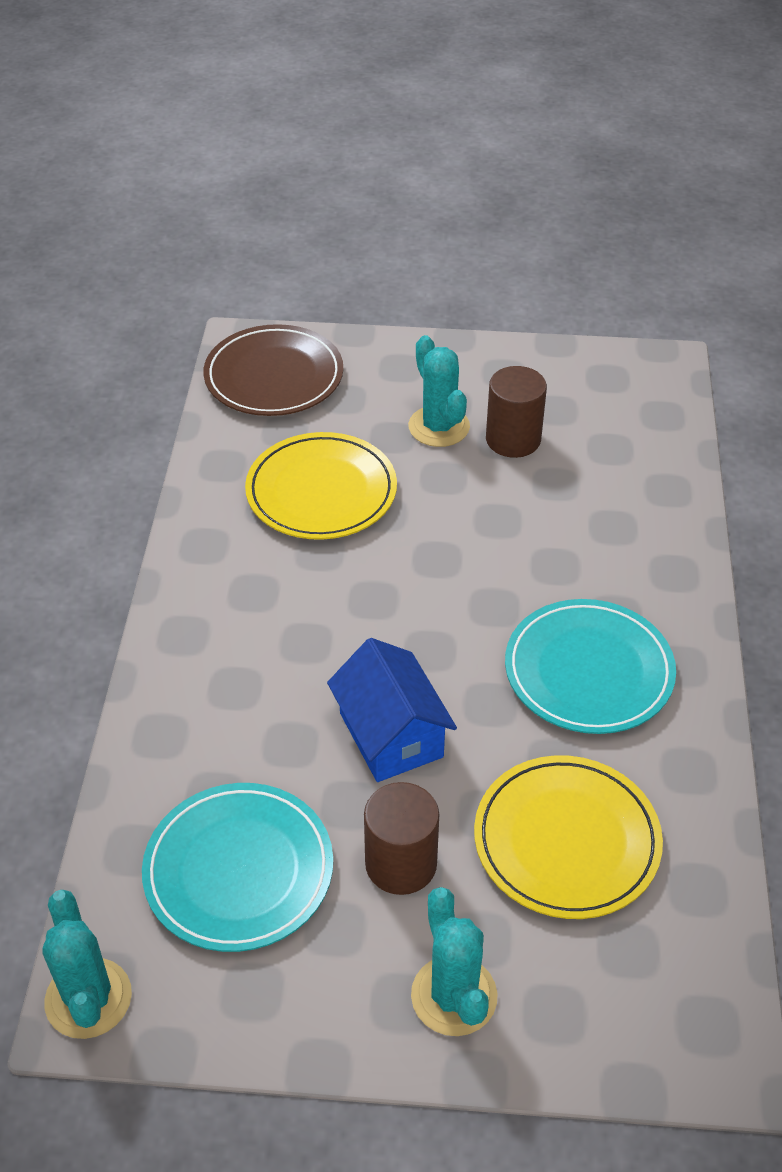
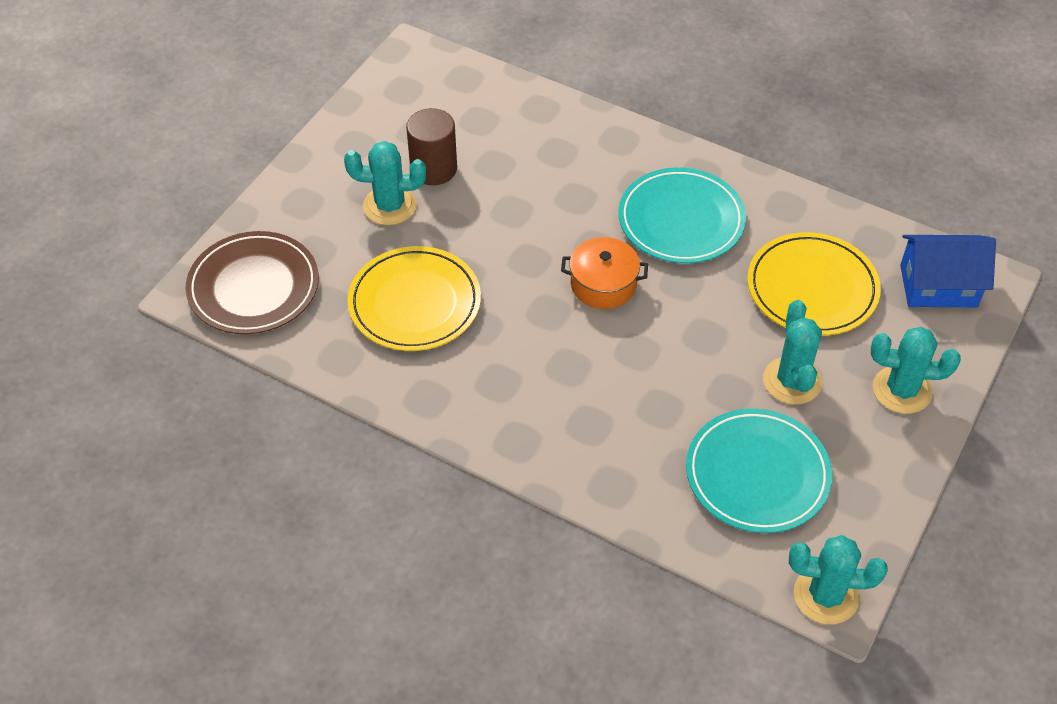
camera: 65 degrees left, 5 degrees up
blue house [327,638,457,782] -> blue house moved to [900,235,996,307]
brown cylinder [364,782,439,895] -> turquoise cactus [763,300,822,405]
none -> orange pot [561,237,648,309]

